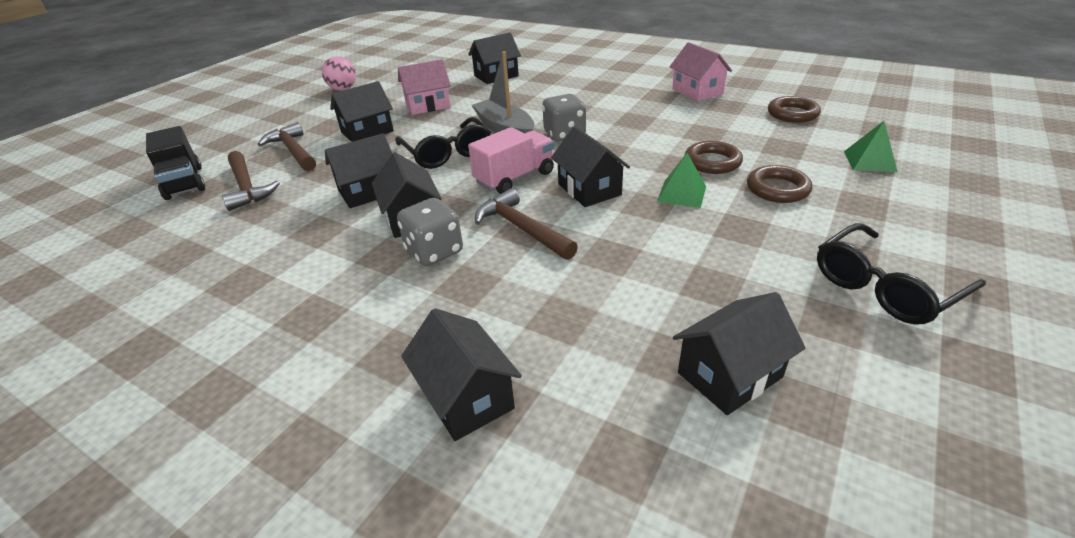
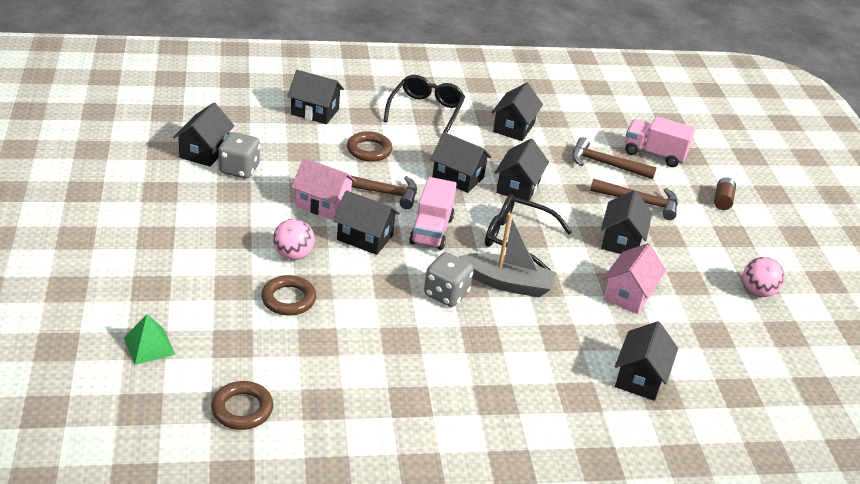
camera: 135 degrees right, 0 degrees up
black truck [146,126,205,200] -> pink truck [625,116,695,167]
grey dice [397,198,463,266] -> grey dice moved to [218,132,260,179]
green pyramid [657,153,706,208] -> pink ball [273,219,315,260]
pink house [670,42,732,101] -> pink house moved to [291,158,356,220]
brown ring [747,165,812,203] -> brown ring moved to [347,131,392,162]
black glasses [817,223,986,325] -> black glasses moved to [383,75,465,136]
none -> black house [491,82,543,141]
none -> brown battery [714,177,736,210]

